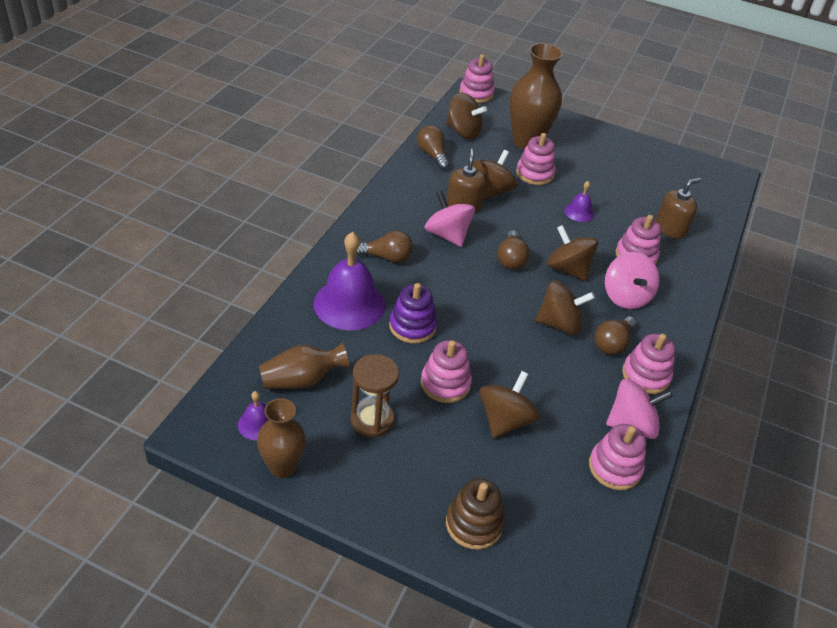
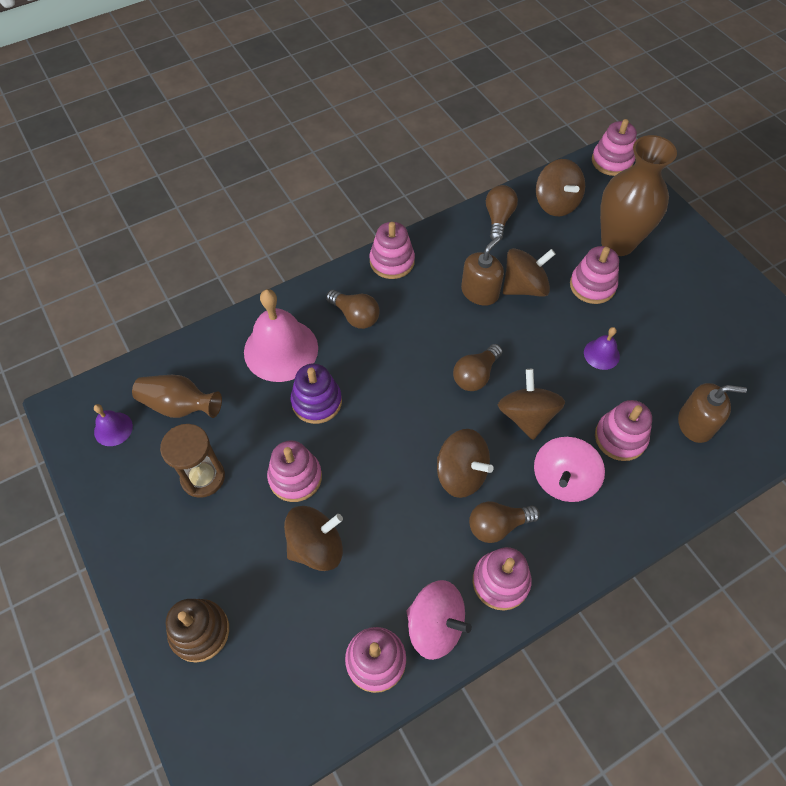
camera: 40 degrees right, 15 degrees up
brown vase [257,398,306,478] -> none
purple bell [313,232,385,330] -> pink bell [244,289,318,382]
pink spinning top [425,191,475,247] -> none
none -> pink stacking toy [369,222,415,279]

